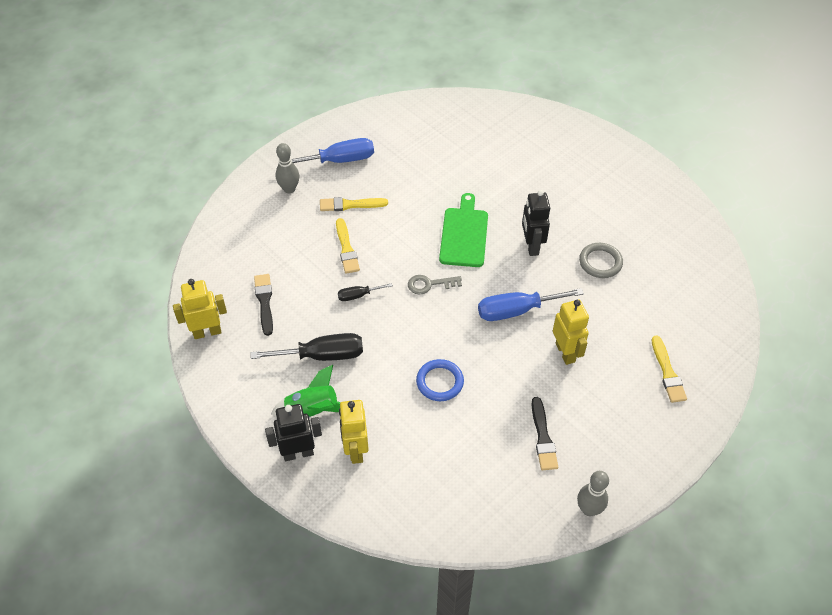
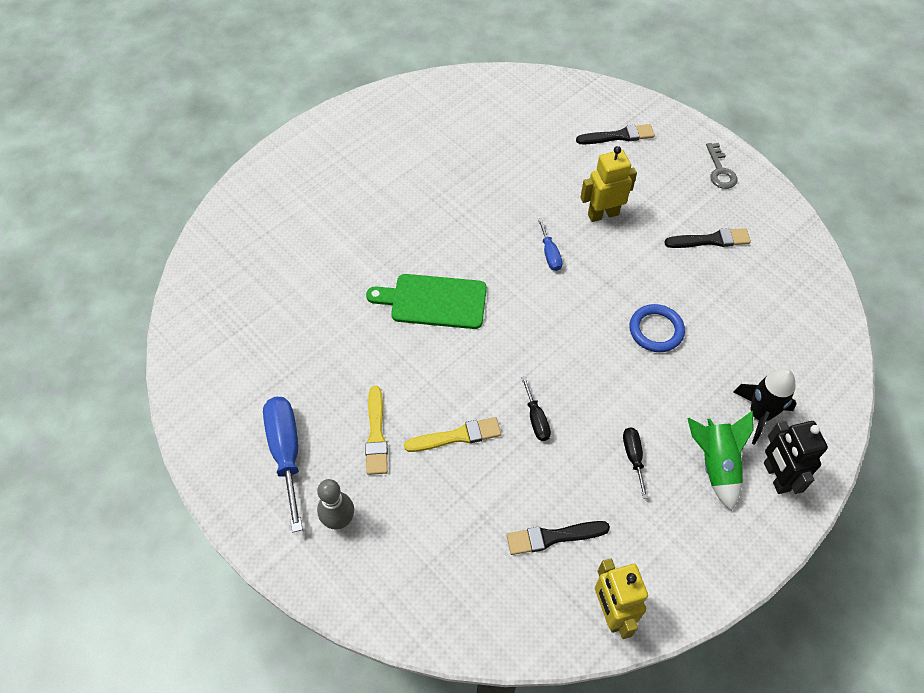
camera: 90 degrees left, 5 degrees up
black screwdriver [251,333,363,361] -> black screwdriver [623,427,648,499], size x0.52
yellow robot [339,400,369,464] -> black rocket [733,369,797,445]
grey key [408,275,462,294] -> grey key moved to [706,143,737,189]
blue screwdriver [478,288,584,321] -> blue screwdriver [538,218,563,271], size x0.52
black robot [522,190,550,256] -> none
grey bowling pin [577,471,609,516] -> none
grey ring [579,243,623,278] -> none
yellow brush [652,336,687,403] -> black brush [576,124,655,144]

